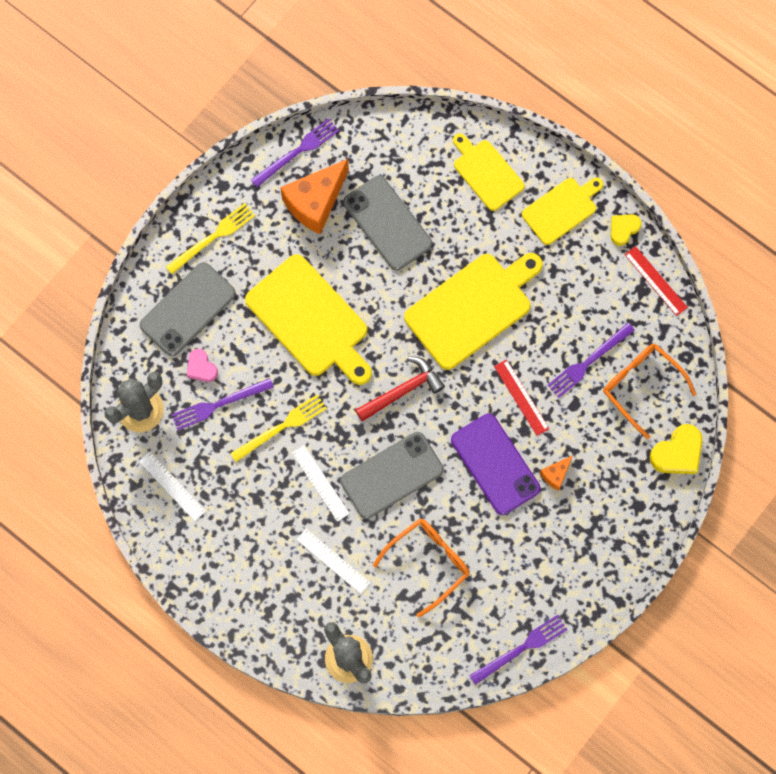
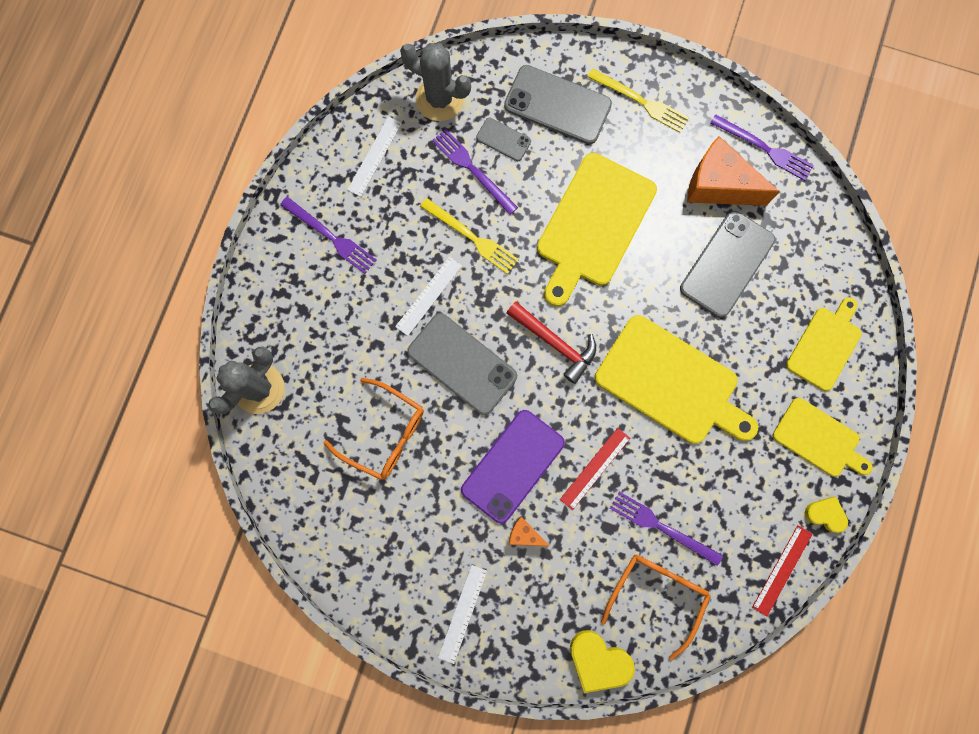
camera: 70 degrees right, 5 degrees up
pink heart [187,349,218,382] -> grey phone [476,117,531,161]
white ruler [296,529,370,594] -> white ruler moved to [438,565,487,664]
purple fork [469,615,568,685] -> purple fork moved to [280,197,376,274]

